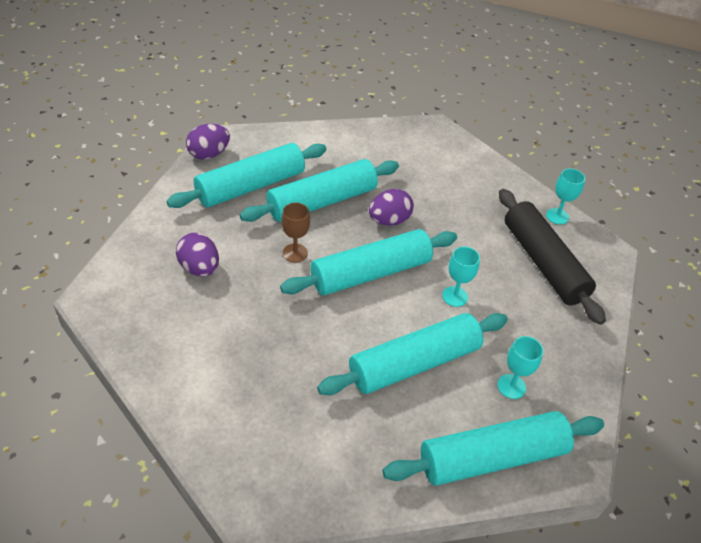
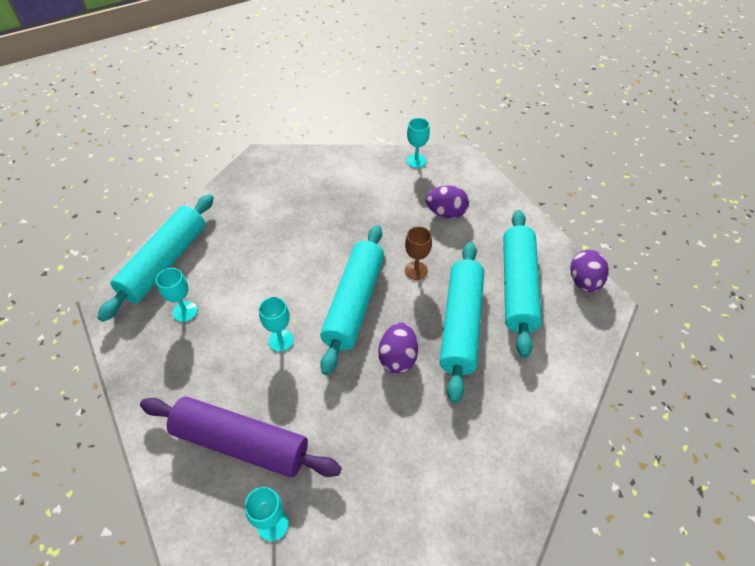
camera: 135 degrees right, 5 degrees up
turquoise rolling pin [317,313,508,395] -> none
black rolling pin [499,189,606,325] -> purple rolling pin [140,397,342,477]
none -> turquoise goblet [407,118,430,168]

